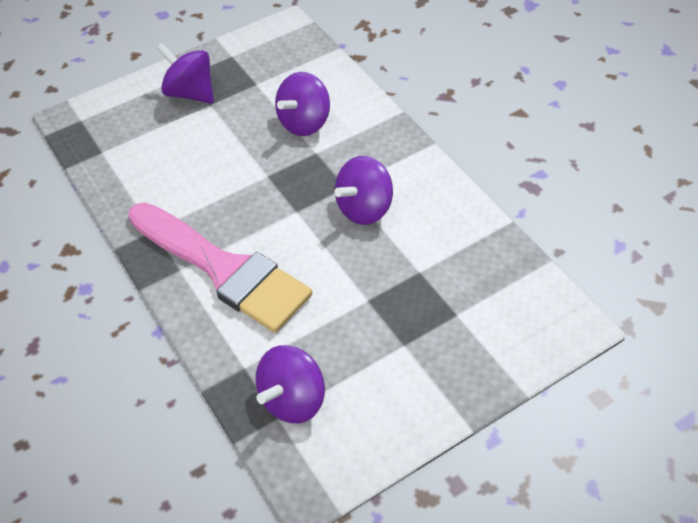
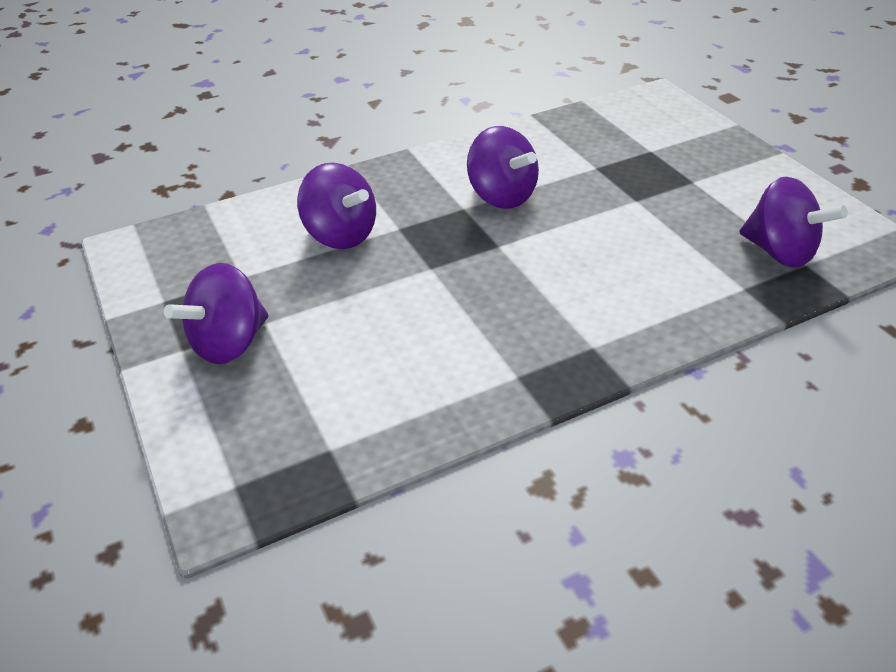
camera: 85 degrees left, 10 degrees down
pink brush [128,202,312,333] -> none

